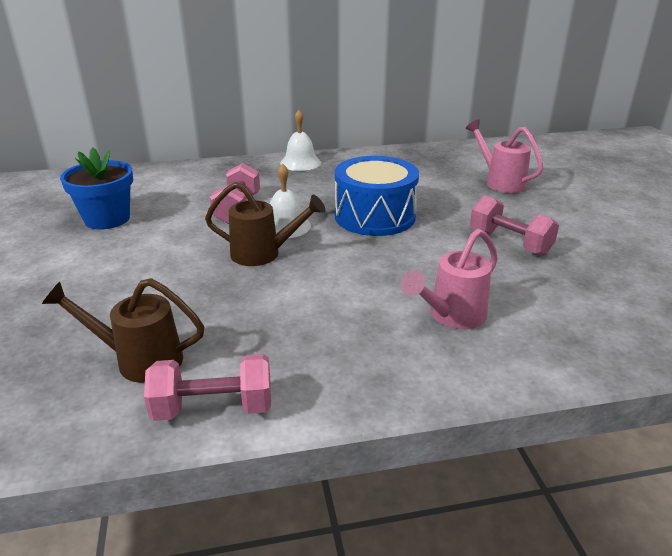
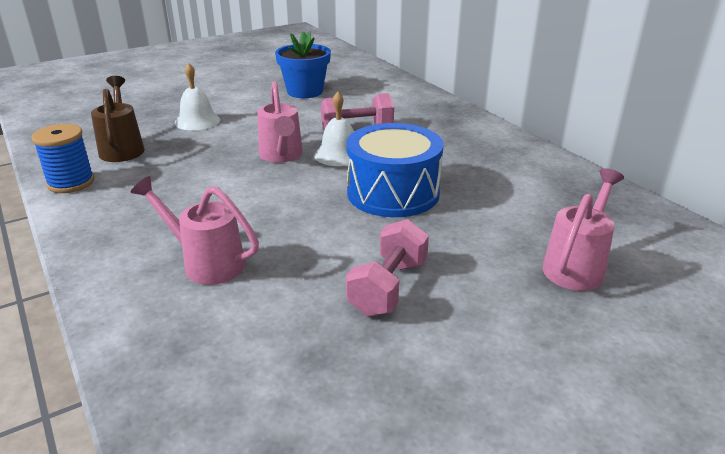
camera: 70 degrees right, 0 degrees up
pink dumbbell [144,354,271,421] -> blue spool [32,124,95,193]
brown watering can [205,182,325,266] -> pink watering can [257,81,303,163]
white bell [280,110,321,171] -> white bell moved to [175,63,220,130]

